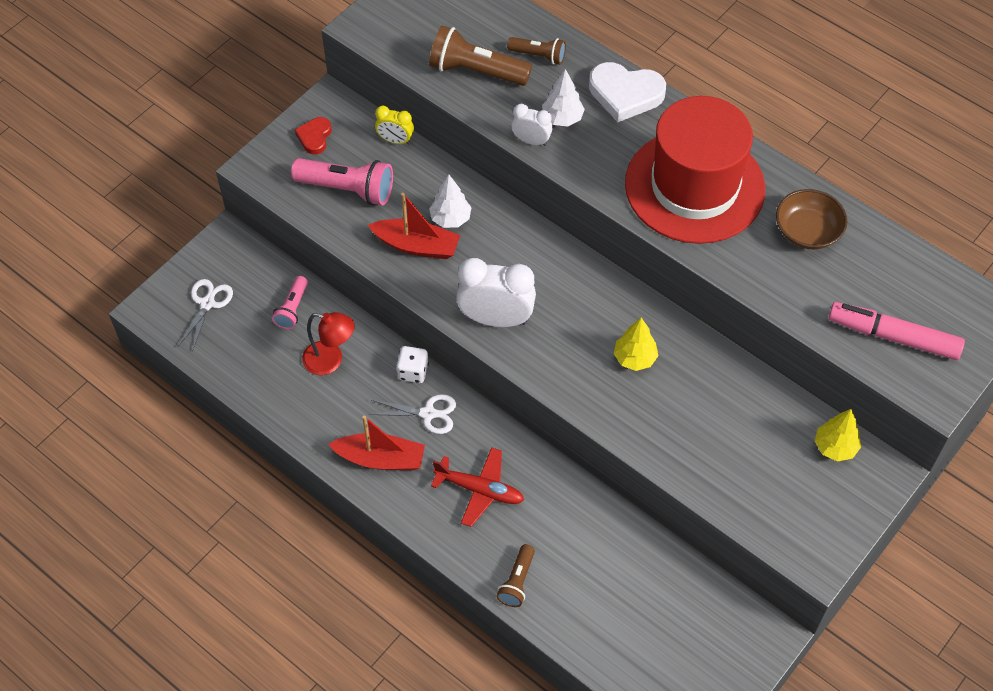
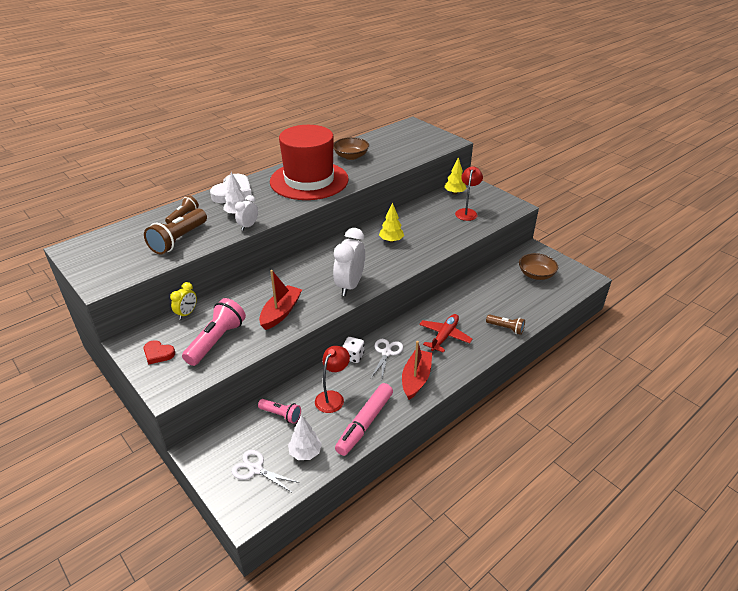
camera: 80 degrees left, 20 degrees down
white tree [429,174,472,228] -> white tree moved to [288,415,322,460]
pink marker [828,302,965,360] -> pink marker moved to [335,383,393,456]
none -> red lamp [455,167,483,221]
none -> brown bowl [519,253,558,280]

